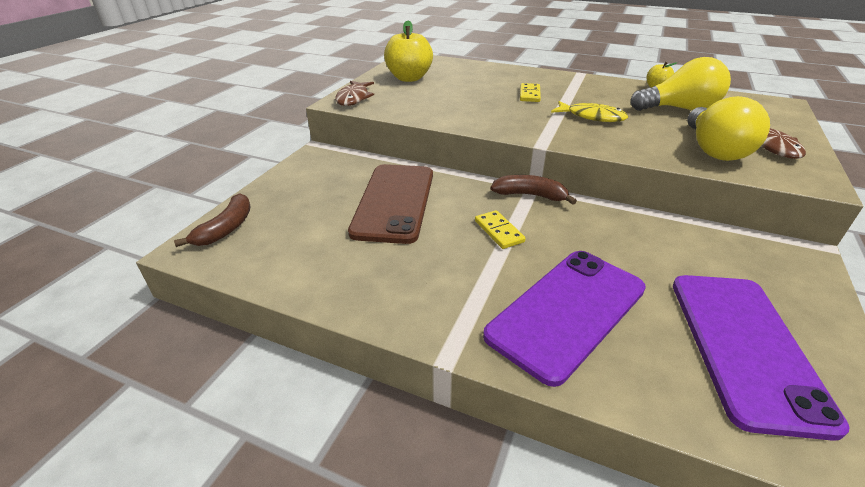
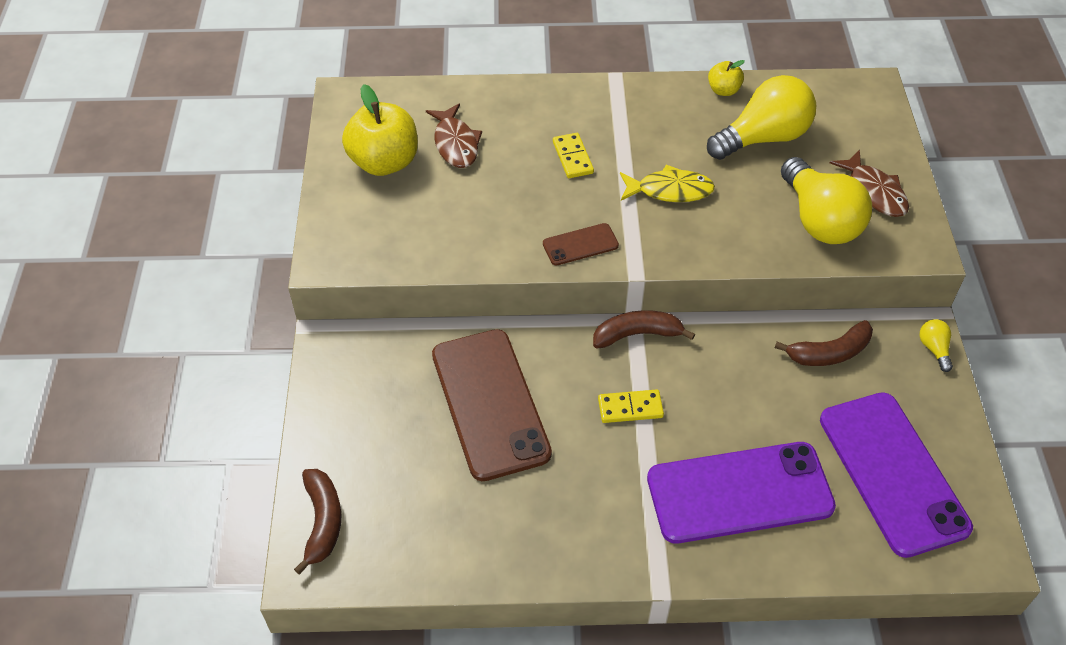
camera: 25 degrees left, 15 degrees up
brown fish [335,81,374,106] -> brown fish moved to [426,104,482,168]
yellow domino [475,210,526,249] -> yellow domino turned 45 degrees counterclockwise [598,389,664,423]
purple phone [483,251,646,387] -> purple phone turned 60 degrees clockwise [647,442,836,544]
none -> brown phone [543,223,619,265]
none -> brown banana [775,320,873,366]
none -> yellow light bulb [920,319,953,372]

